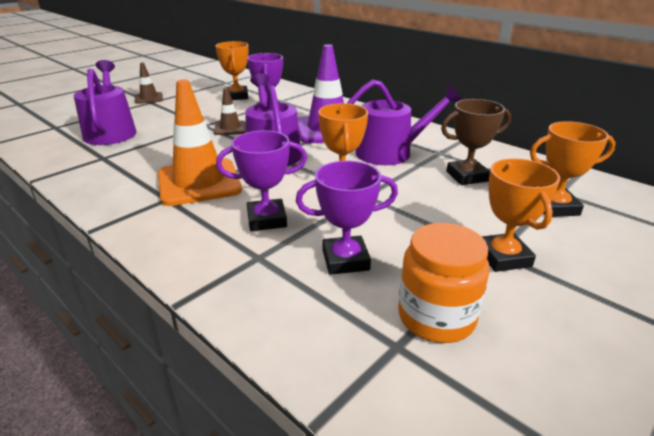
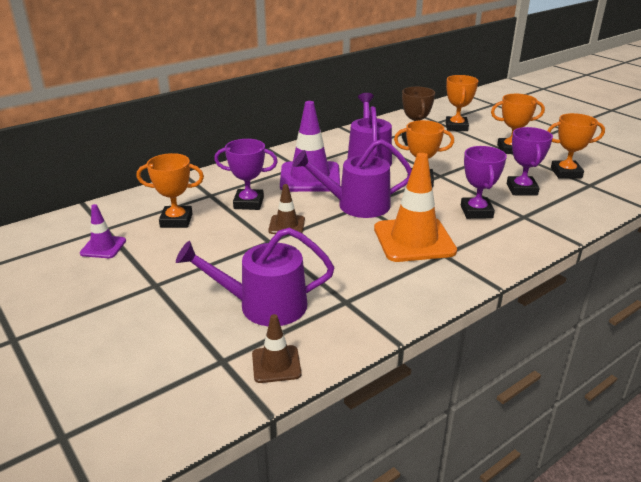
camera: 80 degrees left, 0 degrees up
brown traffic cone [135,63,163,104] -> brown traffic cone moved to [252,314,301,383]
orange jar [398,223,489,343] -> orange trophy [547,113,605,178]
none -> purple traffic cone [80,204,126,258]

